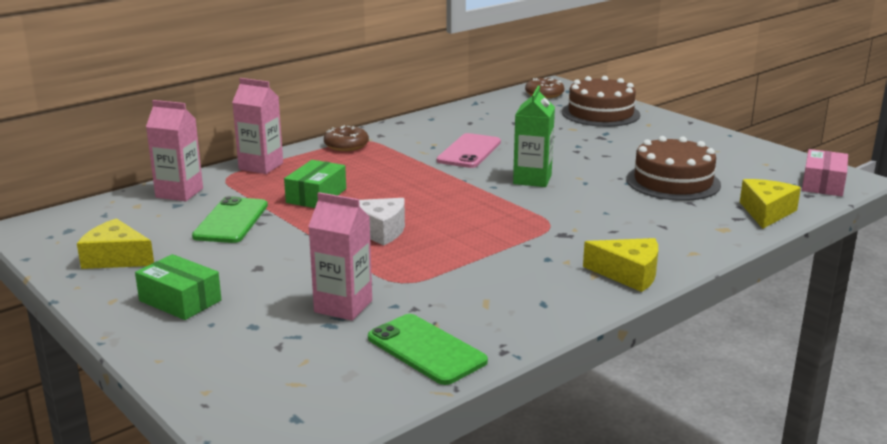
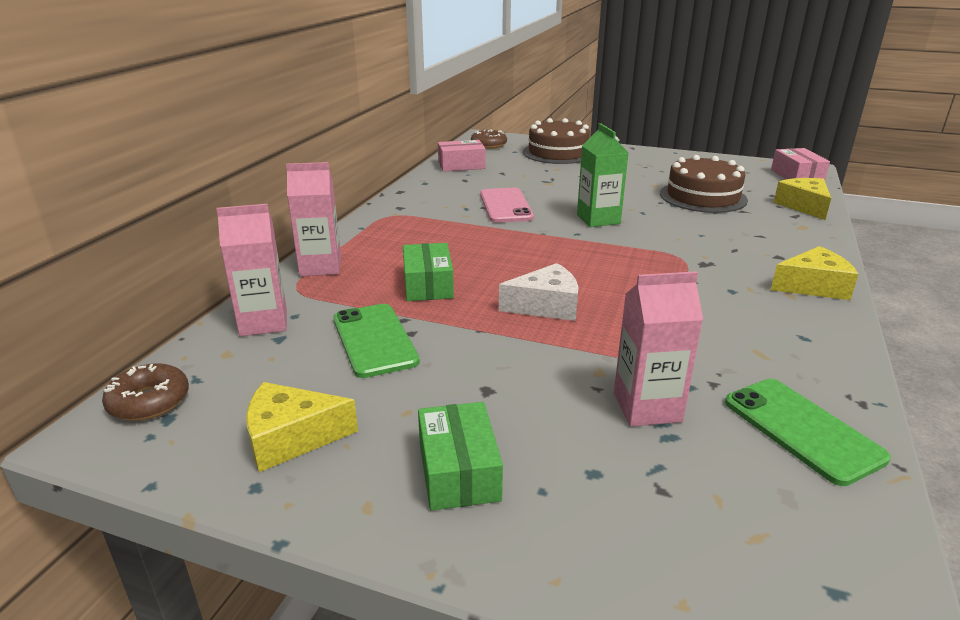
camera: 30 degrees left, 5 degrees up
green box [135,254,222,320] -> green box turned 75 degrees clockwise [418,402,503,511]
brown donut [324,125,369,151] -> brown donut moved to [102,363,189,421]
green phone [368,314,488,385] -> green phone turned 45 degrees clockwise [725,379,891,486]
none -> pink box [438,140,486,172]

